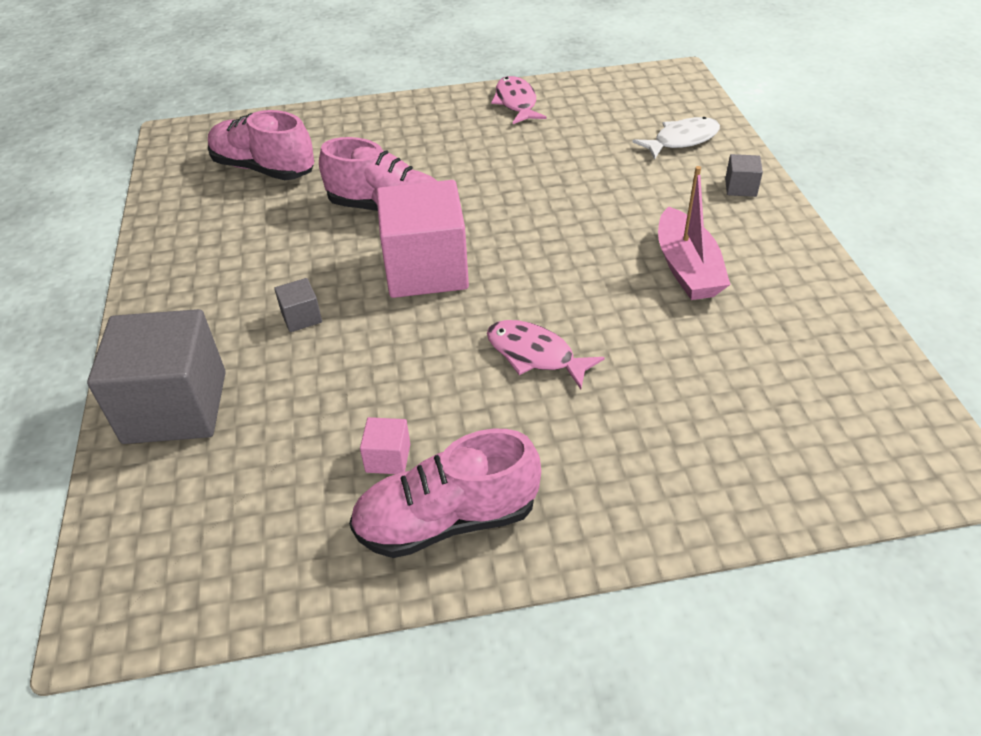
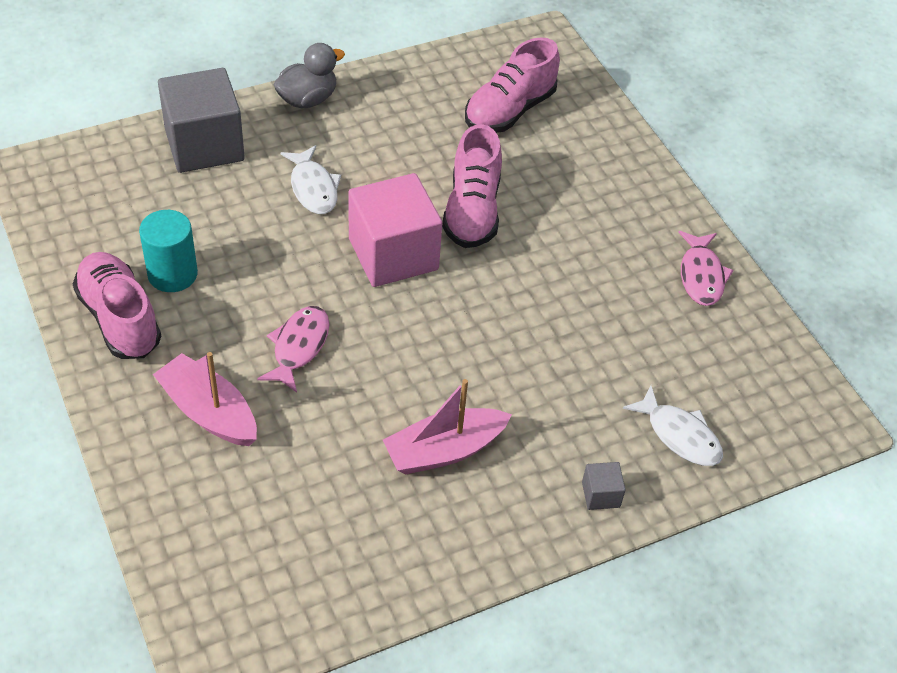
camera: 70 degrees right, 5 degrees up
pink shoe [208,110,314,180] -> pink shoe turned 150 degrees counterclockwise [465,37,560,133]
grey cube [274,278,322,332] -> white fish [280,145,341,214]
pink cube [360,417,410,474] -> turquoise cylinder [139,210,198,292]
pink fish [491,76,547,124] -> pink fish turned 120 degrees clockwise [678,231,734,306]
none -> pink boat [153,352,257,446]
none -> grey duck [273,43,345,109]

